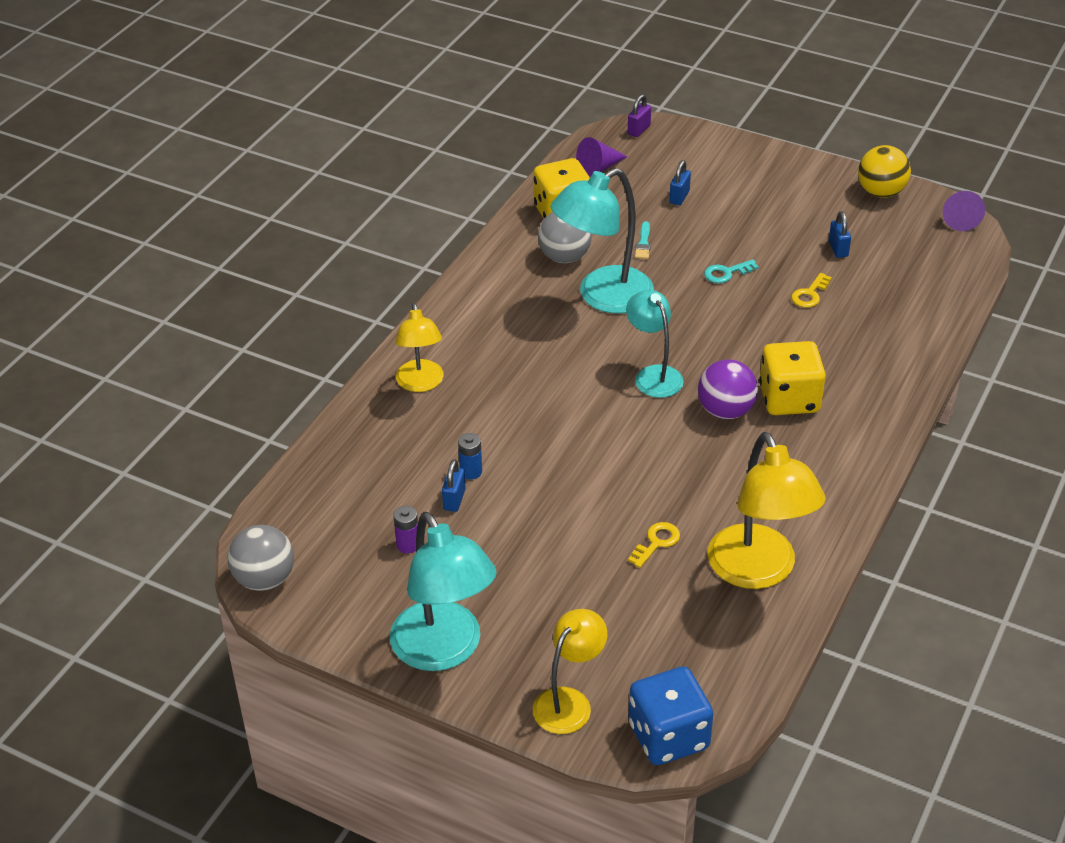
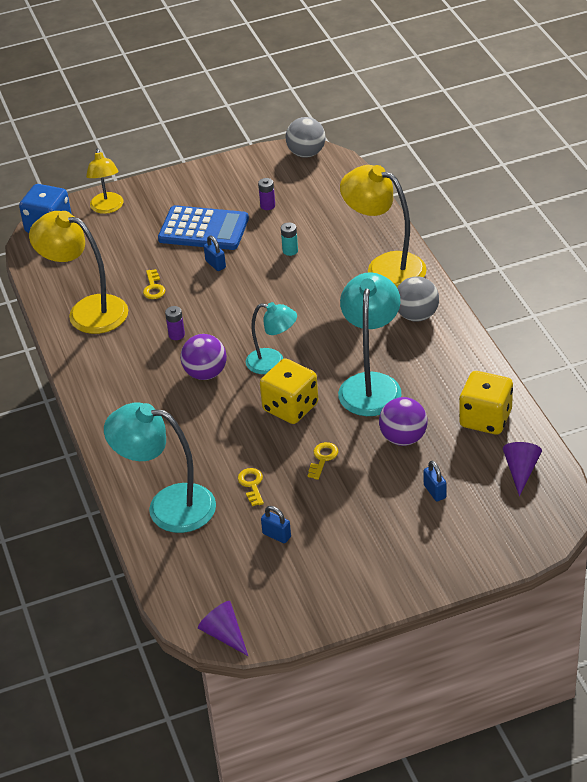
camera: 135 degrees right, 0 degrees up
turquoise lamp [390,512,497,671] -> turquoise lamp moved to [104,402,216,533]
yellow lamp [395,303,444,392] -> yellow lamp [340,165,427,287], size x1.62
blue padlock [442,459,466,512] -> blue padlock moved to [204,235,226,271]
blue battery [458,433,482,480] -> turquoise battery [281,222,298,256]
grey ball [538,212,592,263] -> grey ball moved to [397,276,439,322]
purple padlock [628,94,651,137] -> none
turquoise brush [635,221,651,259] -> purple ball [379,397,427,446]
turquoise key [704,259,759,283] -> yellow key [308,442,338,480]
yellow dice [759,341,826,415] -> yellow dice moved to [260,358,318,424]
yellow ball [858,145,911,198] -> none
none -> blue calculator [158,205,249,250]
none -> purple battery [165,306,185,340]

